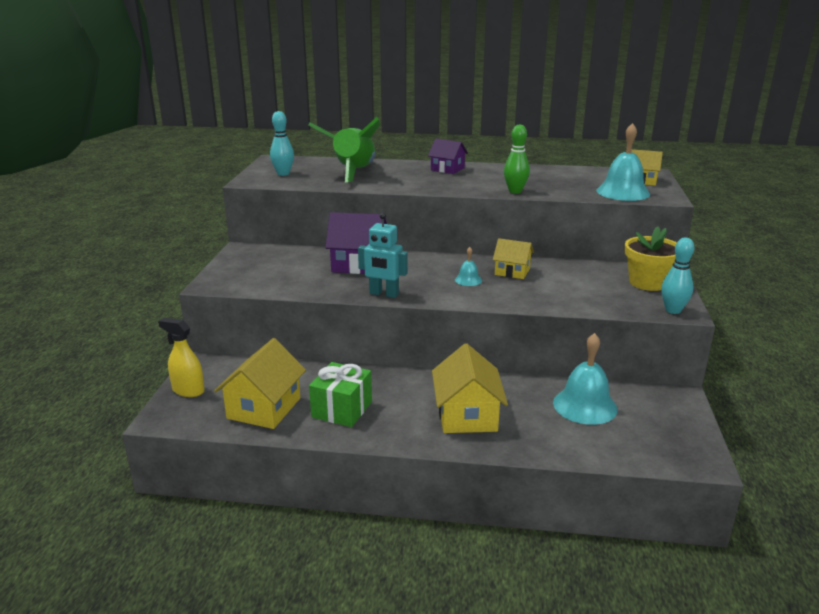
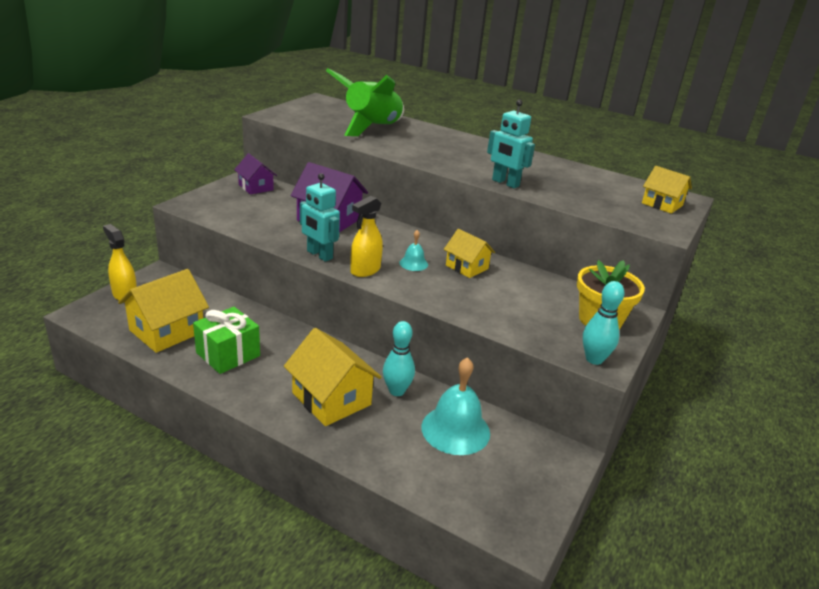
camera: 20 degrees right, 5 degrees up
turquoise bowling pin [270,111,294,176] -> turquoise bowling pin moved to [383,321,415,396]
purple house [428,138,468,174] -> purple house moved to [234,154,277,195]
yellow house [432,343,508,433] -> yellow house turned 60 degrees counterclockwise [284,328,382,426]
green bowling pin [504,125,530,193] -> turquoise robot [487,100,535,188]
turquoise bell [596,123,650,201] -> none
none -> yellow spray bottle [351,196,383,277]

